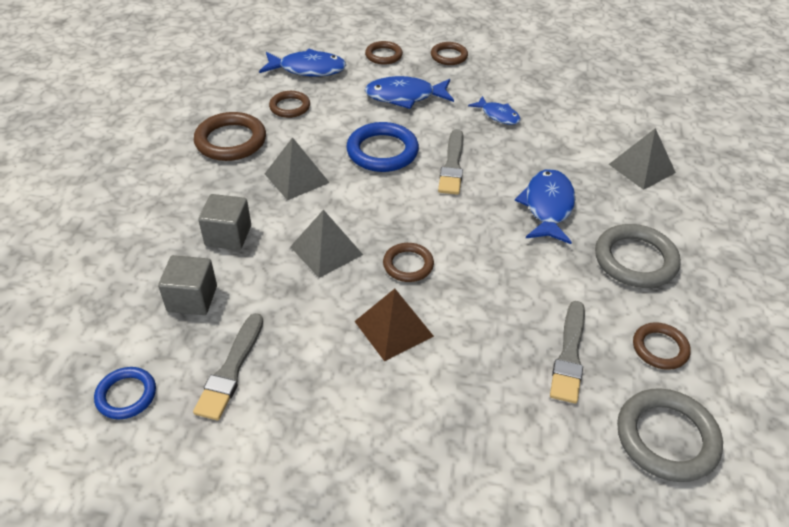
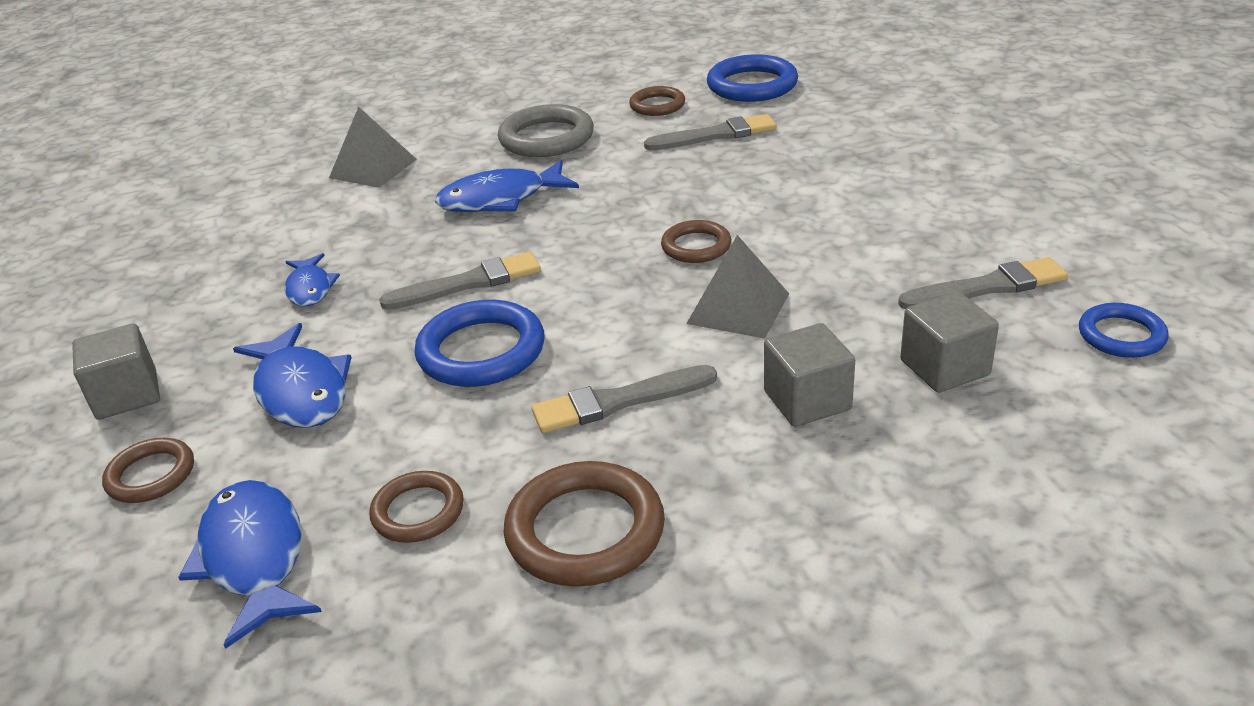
camera: 115 degrees left, 10 degrees down
grey pyramid [265,137,330,200] -> grey brush [531,365,717,433]
brown pyramid [354,289,434,361] -> none
brown ring [431,42,468,65] -> grey cube [72,323,160,420]
blue fish [468,96,521,125] -> blue fish turned 150 degrees clockwise [285,253,340,307]
grey ring [617,388,723,482] -> blue ring [707,54,798,102]

